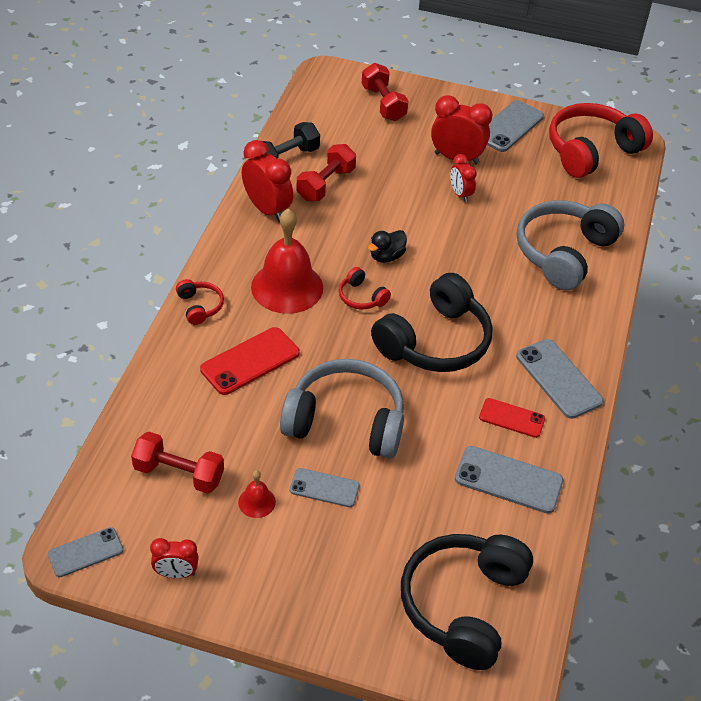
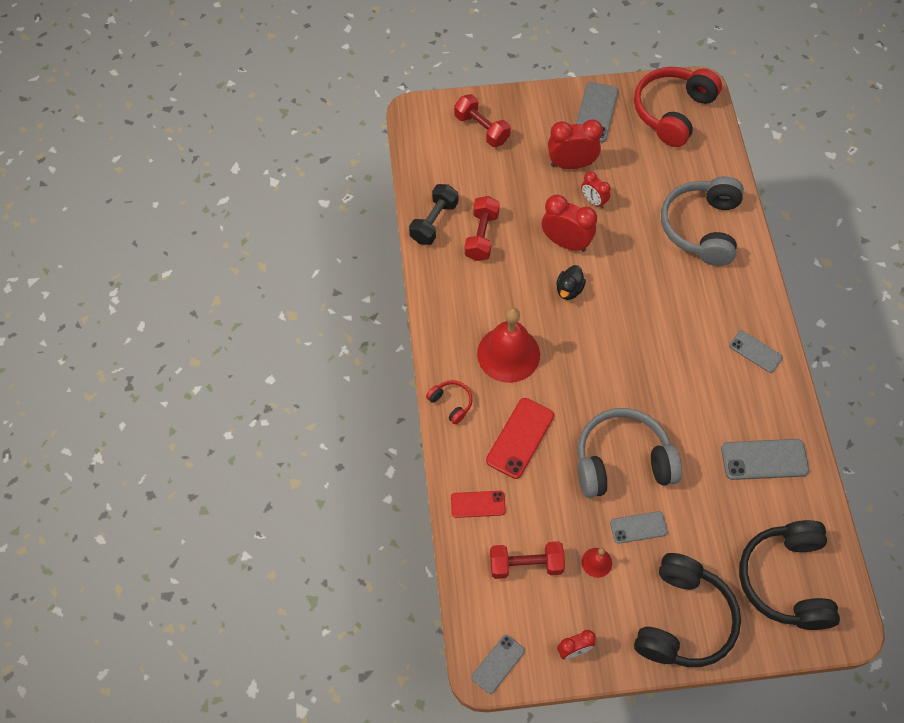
camera: 20 degrees left, 15 degrees up
red clock [242,140,293,222] -> red clock moved to [542,195,597,252]
red headphones [339,267,391,310] -> none
black headphones [371,273,492,372] -> black headphones moved to [634,553,741,667]
red phone [479,398,545,438] -> red phone moved to [451,491,506,518]
grey phone [516,339,603,419] -> grey phone [729,331,783,373], size x0.64

